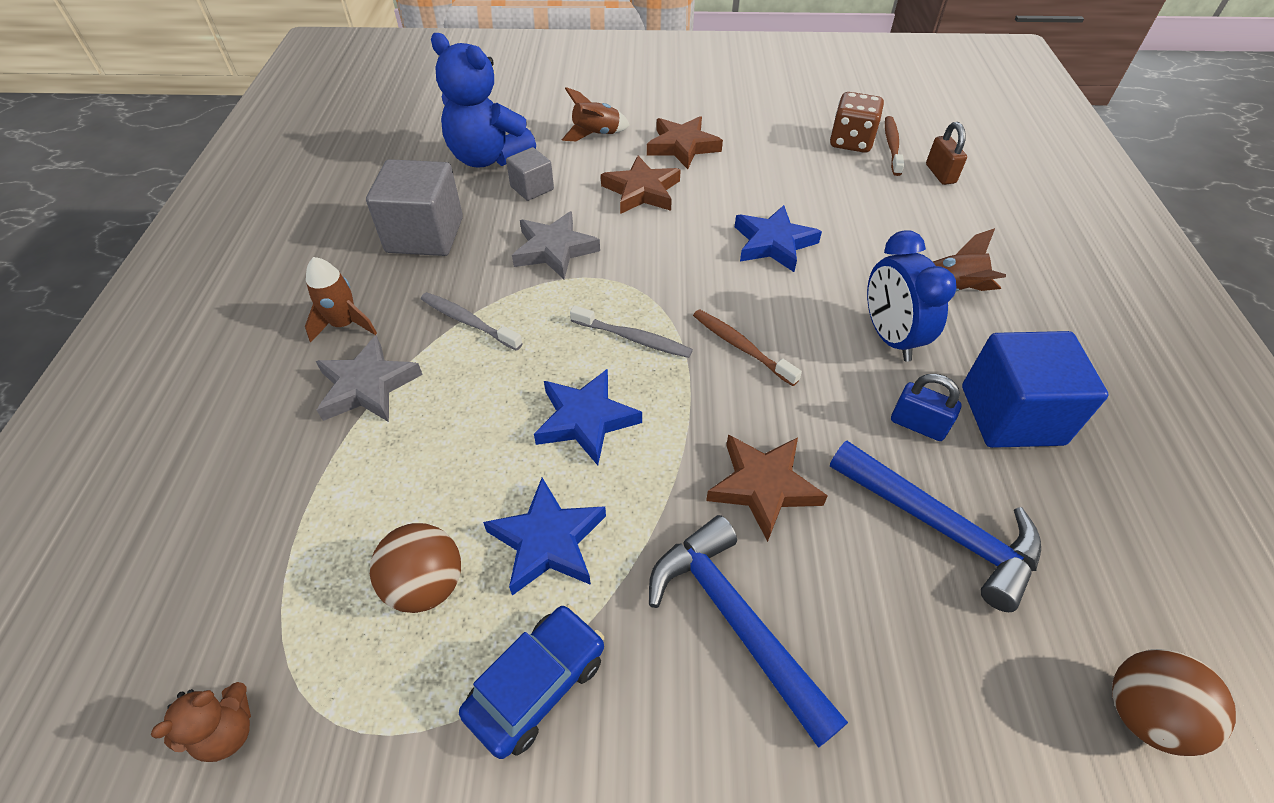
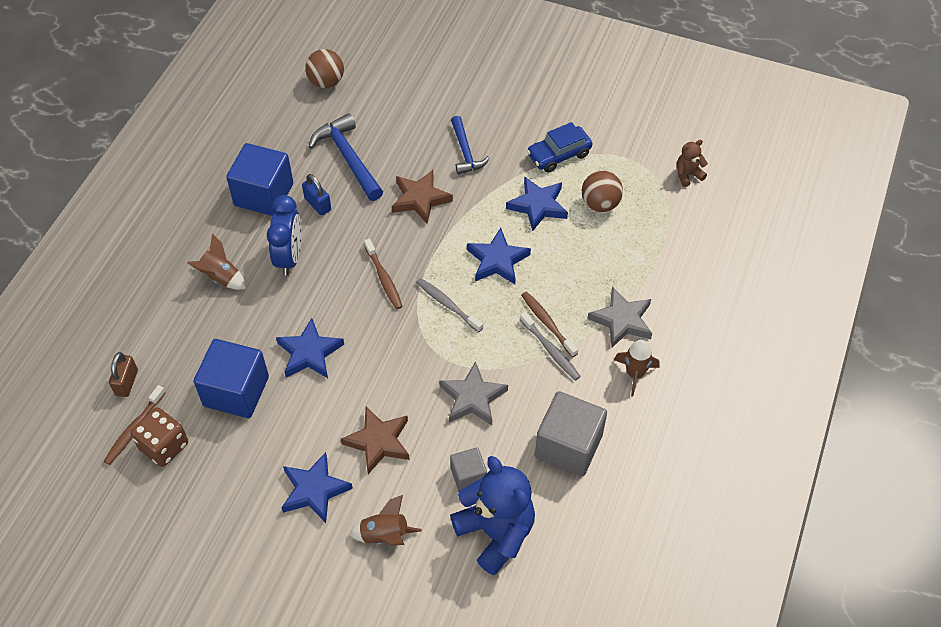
camera: 160 degrees left, 5 degrees up
brown star [647,116,723,169] -> blue star [281,452,353,523]
blue hammer [649,515,848,748] -> blue hammer [451,116,490,175], size x0.66
none -> blue cube [194,339,269,418]
none -> brown toothbrush [521,292,578,357]

